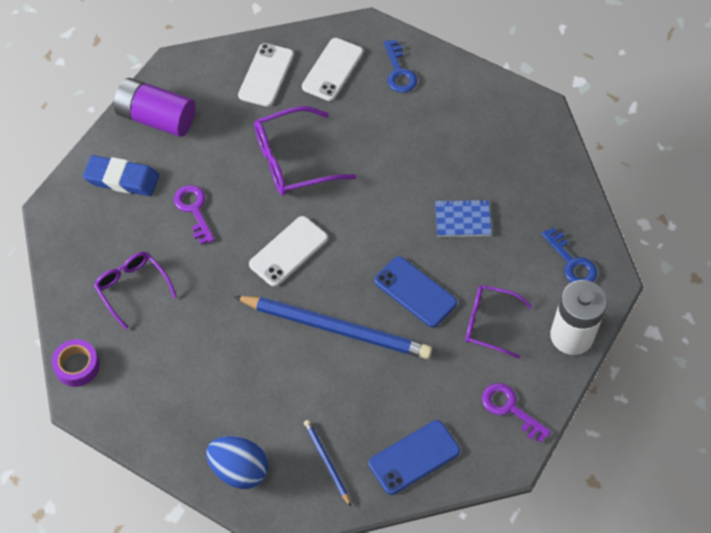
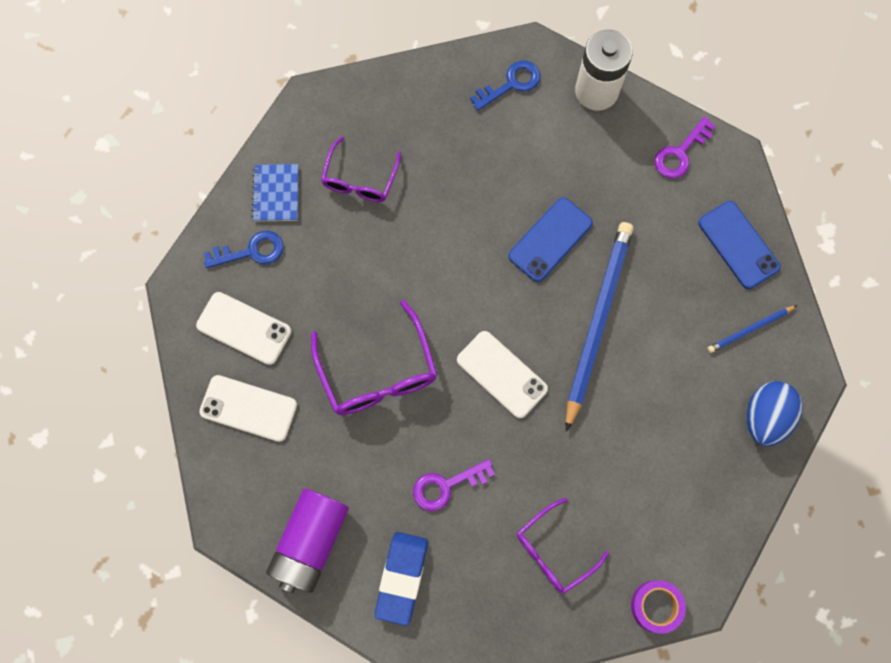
camera: 90 degrees left, 15 degrees up
blue notebook [435,199,492,237] -> blue notebook moved to [251,164,299,221]
purple glasses [465,285,532,359] -> purple glasses moved to [321,136,401,202]

